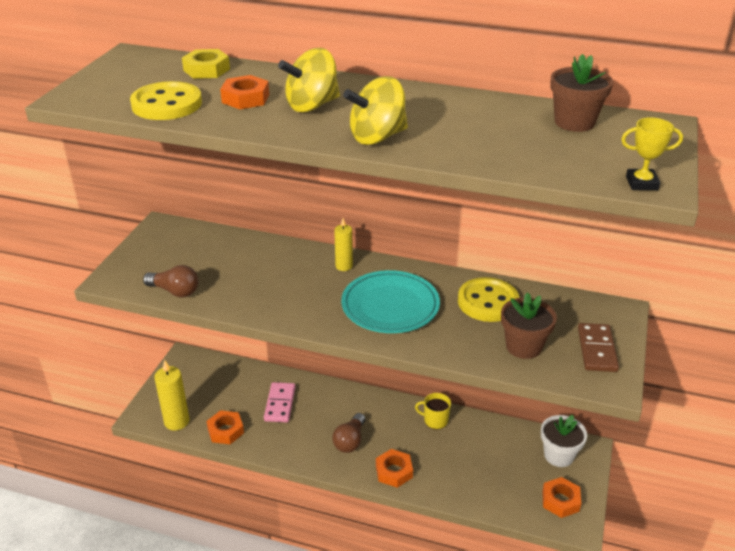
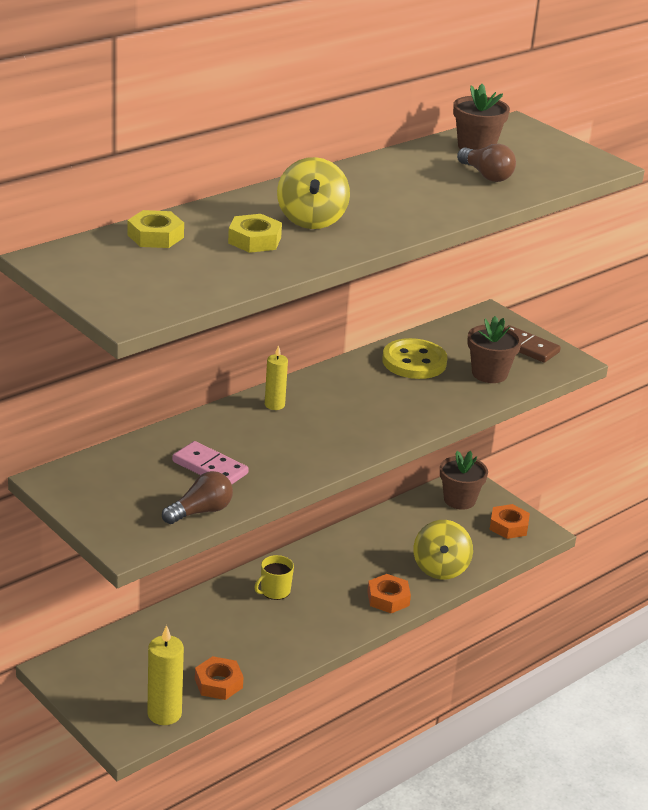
camera: 60 degrees left, 5 degrees down
yellow button [130,81,202,120] -> none
orange nut [220,75,269,109] -> yellow nut [228,214,282,253]
pink domino [264,382,296,422] -> pink domino moved to [172,441,249,484]
brown light bulb [332,413,365,453] -> brown light bulb moved to [457,144,516,182]
turquoise plate [341,270,440,333] -> none
yellow spinning top [343,76,408,145] -> yellow spinning top moved to [413,520,473,580]
yellow mug [415,393,451,429] -> yellow mug moved to [255,555,294,600]
white flower pot [541,415,587,467] -> brown flower pot [440,451,488,510]
yellow trophy [621,117,683,190] -> none

